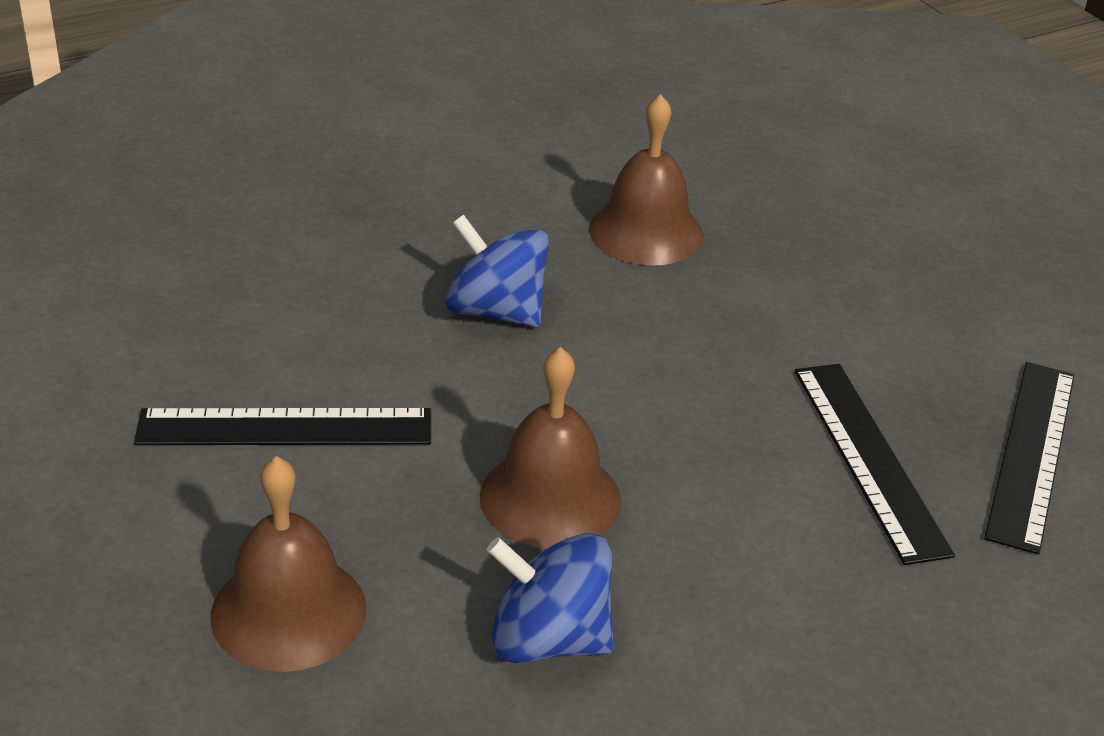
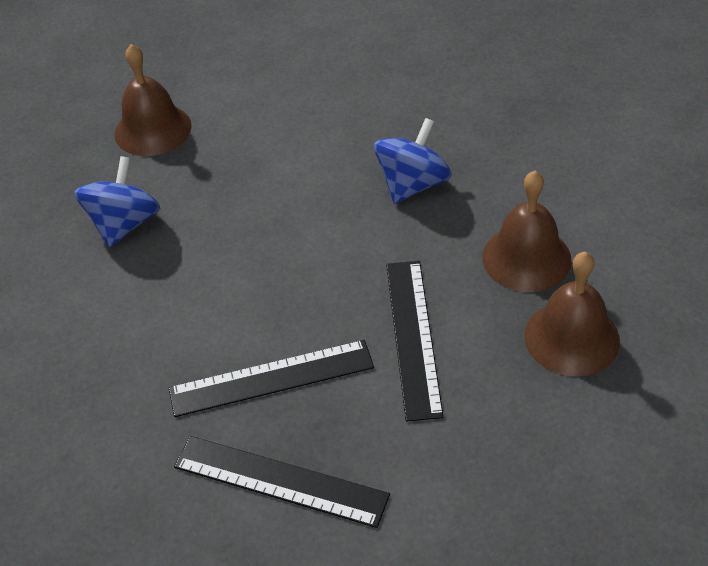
camera: 95 degrees right, 10 degrees up
black ruler [134,408,431,445] -> black ruler moved to [386,261,444,421]
brown bell [480,347,621,549] -> brown bell moved to [524,252,620,376]

